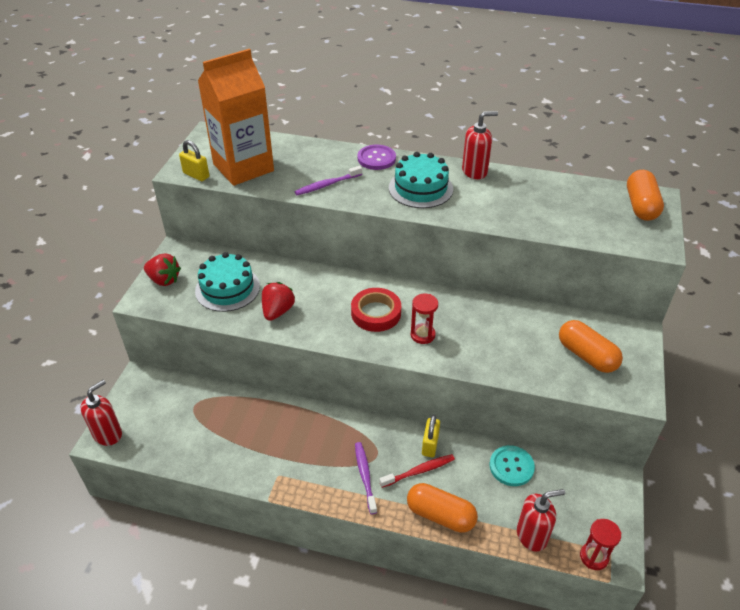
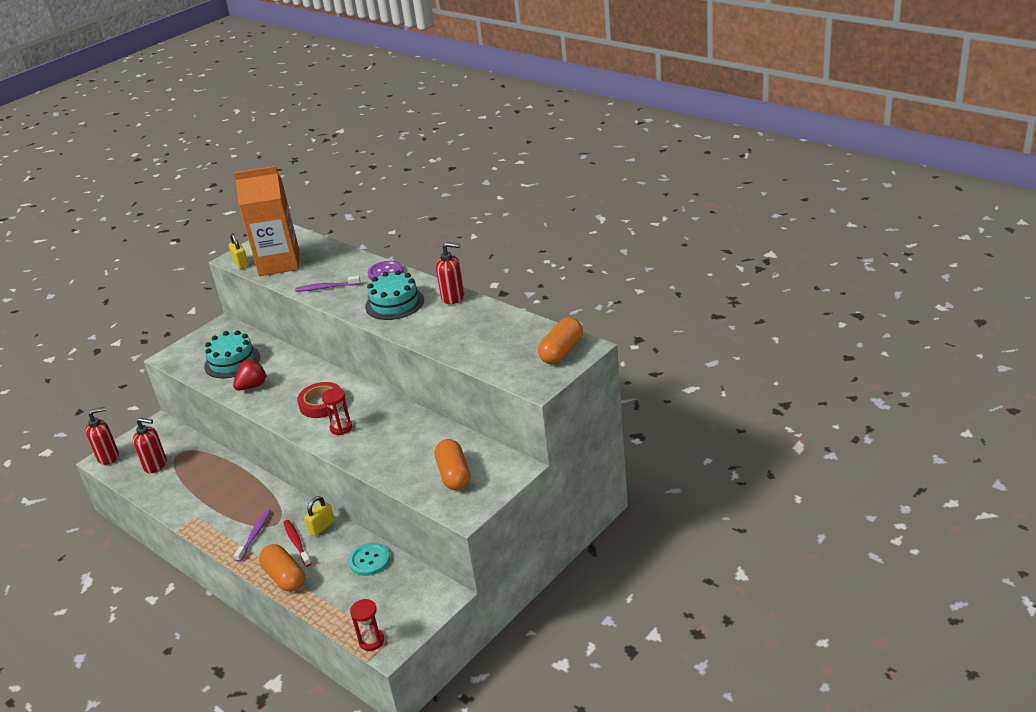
camera: 30 degrees right, 10 degrees down
red strawberry [144,253,181,286] -> none
red toothbrush [379,454,455,488] -> red toothbrush turned 120 degrees counterclockwise [283,520,311,567]
red soap dispenser [517,489,565,552] -> red soap dispenser moved to [133,418,167,473]

